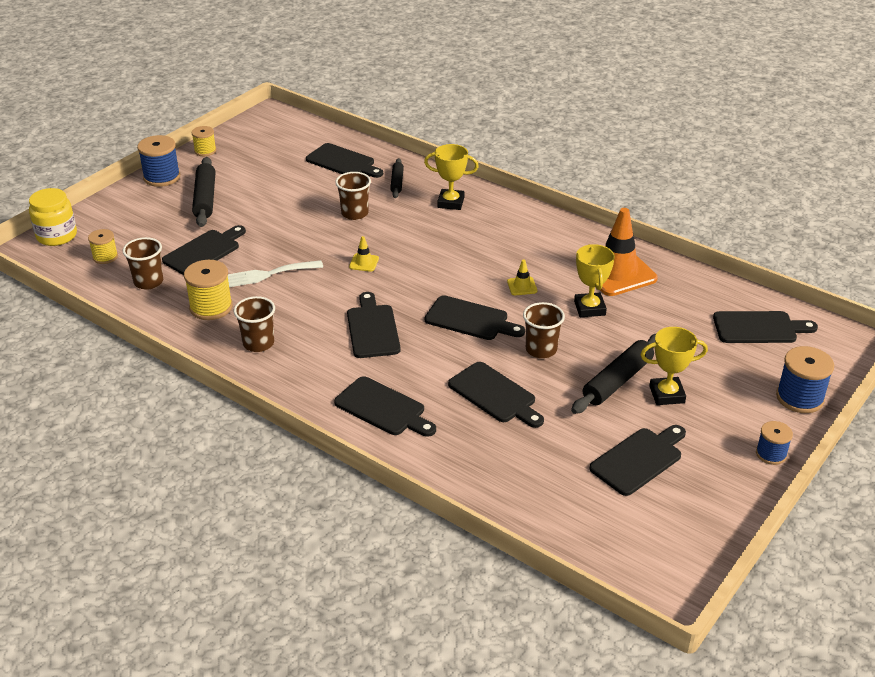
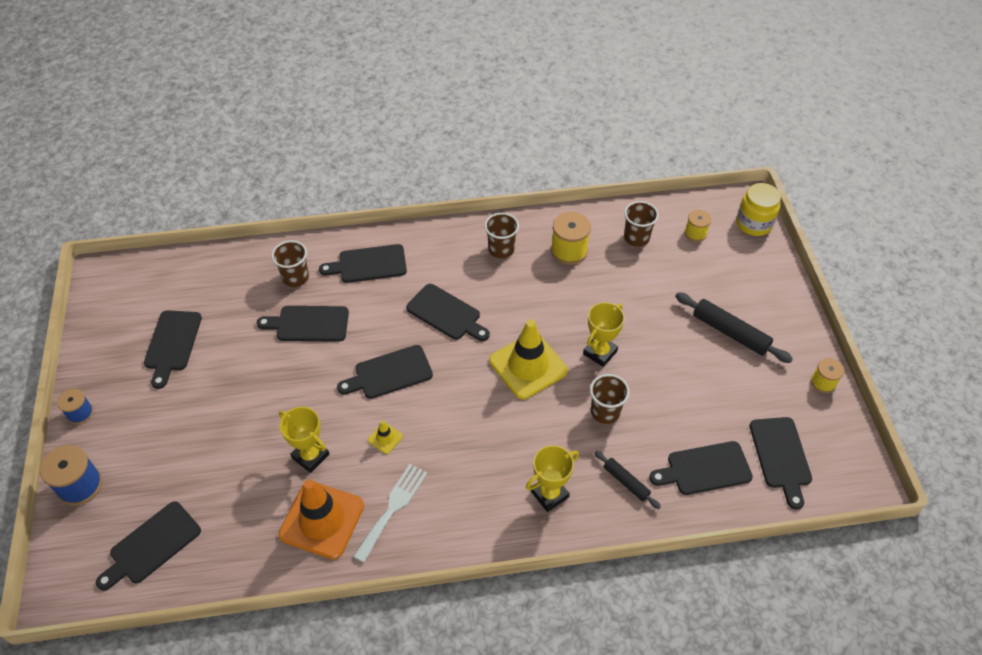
camera: 135 degrees right, 15 degrees up
blue spool [137,135,180,187] -> none
black cutting board [162,225,246,275] -> black cutting board moved to [750,417,812,510]
white fork [228,260,323,287] -> white fork moved to [353,464,427,563]
yellow traffic cone [349,236,379,272] -> yellow traffic cone [489,320,568,399], size x2.37
brown cup [523,302,565,358] -> brown cup moved to [271,240,309,287]
black rolling pin [571,334,656,414] -> none
yellow trophy [640,327,708,405] -> yellow trophy moved to [583,302,625,367]

